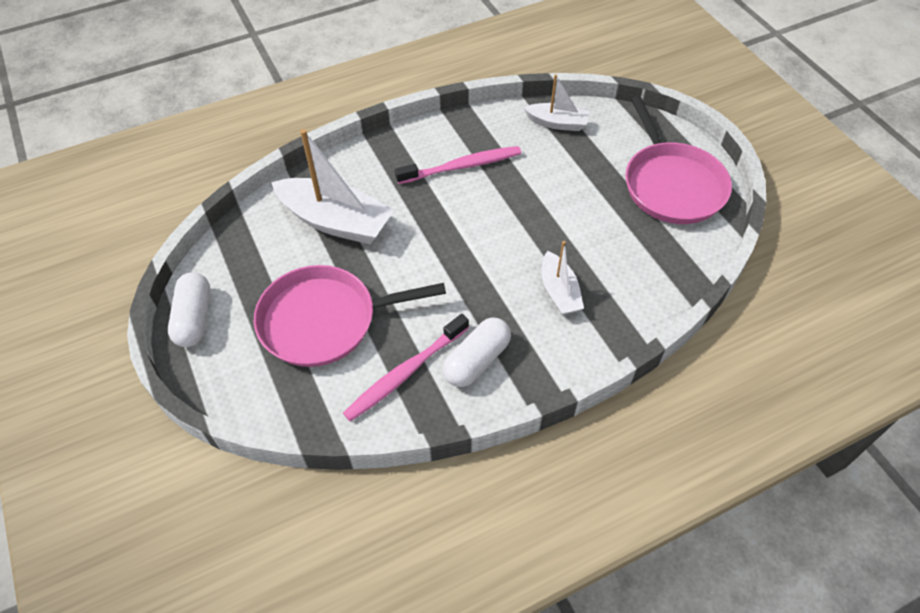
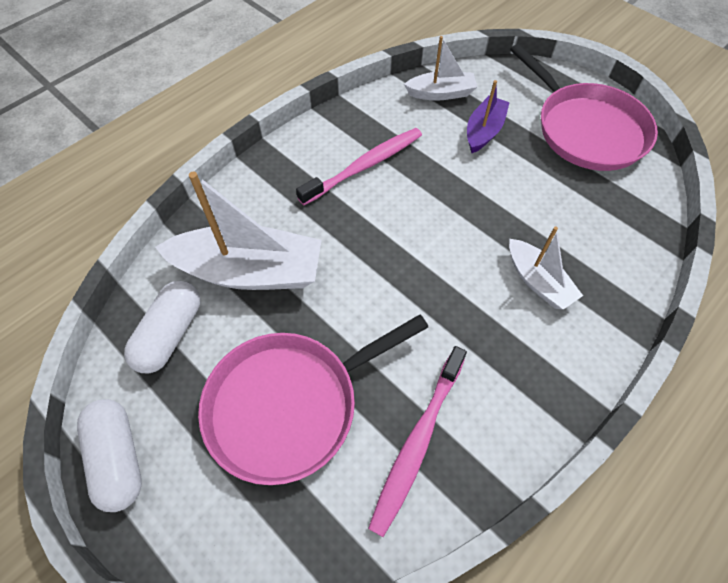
camera: 20 degrees left, 5 degrees up
white capsule [443,318,511,387] -> white capsule moved to [124,281,200,373]
none -> purple boat [467,80,510,153]

